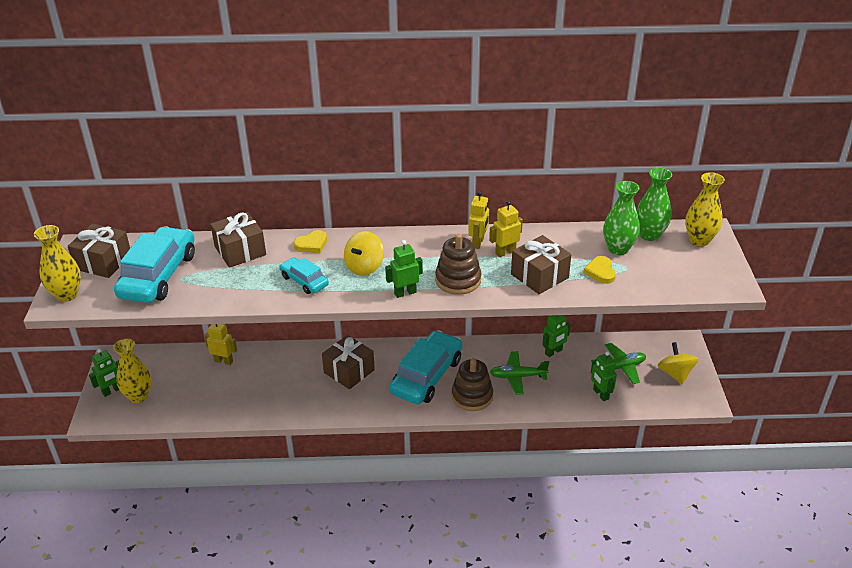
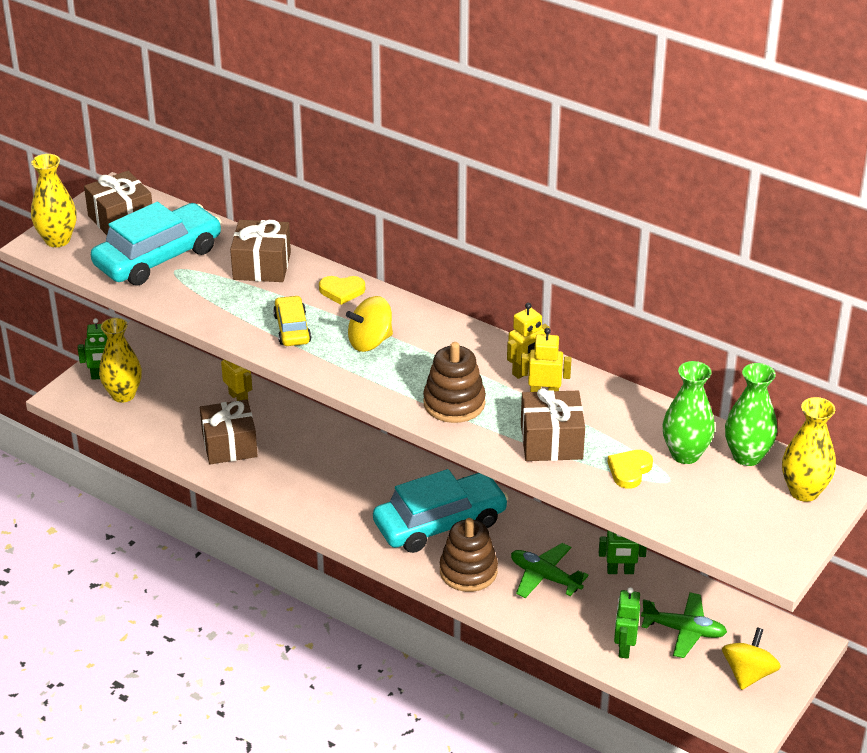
camera: 35 degrees right, 0 degrees up
turquoise car [279,257,329,294] -> yellow car [273,295,311,346]
brown gift [322,335,375,389] -> brown gift moved to [200,399,258,464]
green robot [385,240,423,298] -> none

